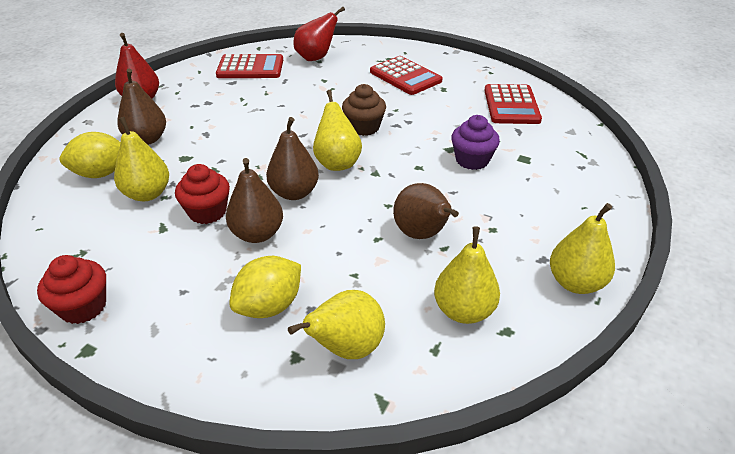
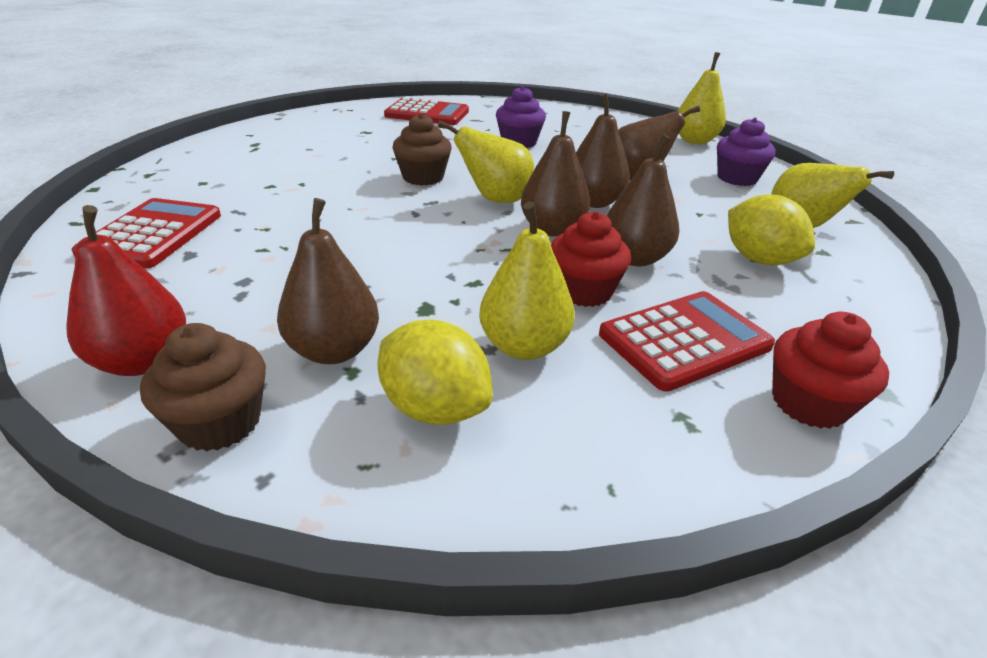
camera: 80 degrees left, 5 degrees down
yellow lemon [60,132,121,178] -> yellow lemon turned 45 degrees counterclockwise [377,319,493,425]
red pear [294,7,345,61] -> none
red calculator [370,56,443,95] -> red calculator moved to [599,291,775,392]
yellow pear [434,226,500,324] -> purple cupcake [717,118,776,186]
none -> brown cupcake [140,323,266,452]
none -> brown pear [576,93,630,208]

